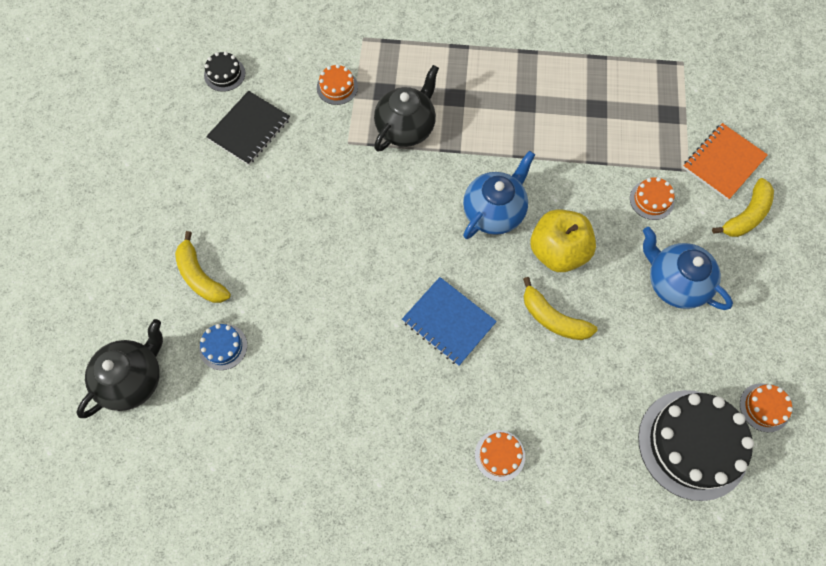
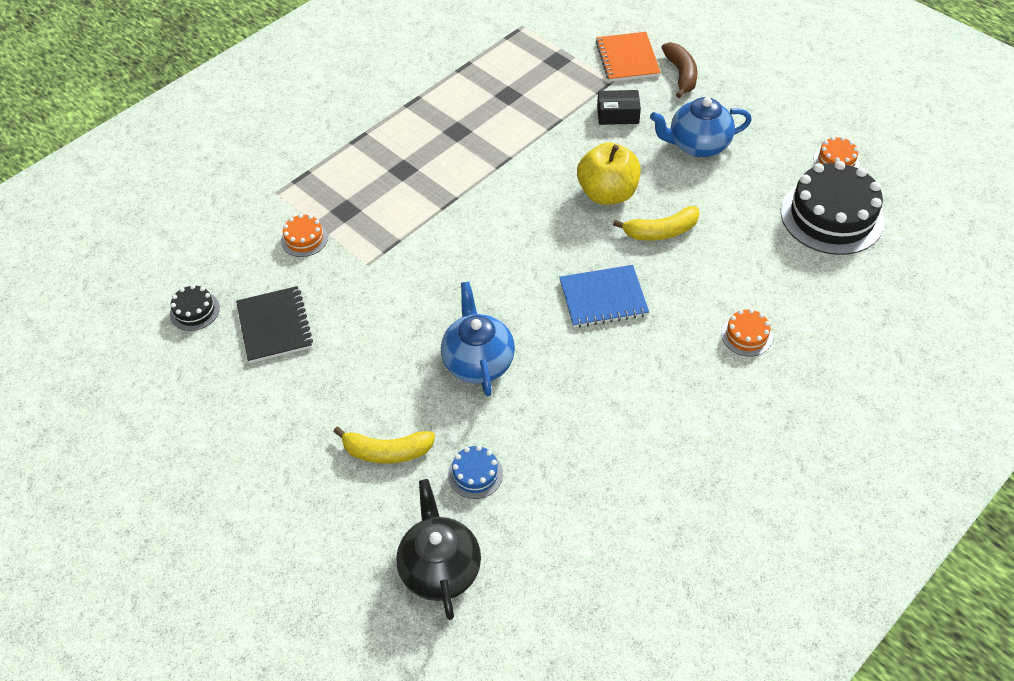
camera: 50 degrees left, 15 degrees down
black teapot [374,65,439,152] -> none
blue teapot [463,151,535,239] -> blue teapot moved to [441,281,515,396]
orange cake [630,177,674,220] -> black box [597,90,641,125]
yellow banana [712,178,774,237] -> brown banana [661,42,698,98]

